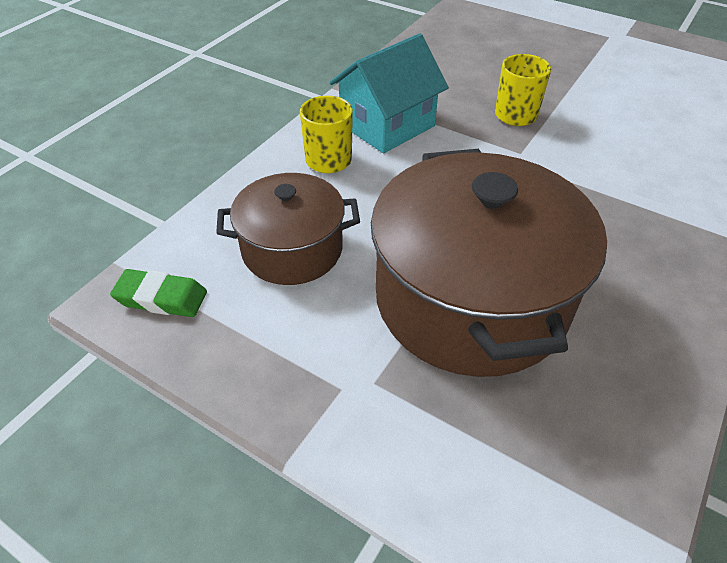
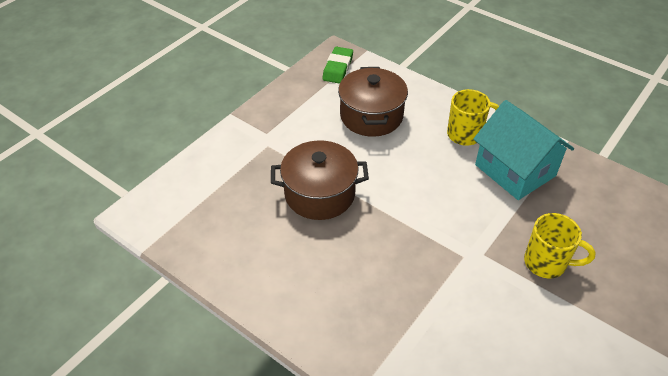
camera: 95 degrees right, 0 degrees up
brown pot [371,149,607,377] -> brown pot [271,140,369,220], size x0.57

